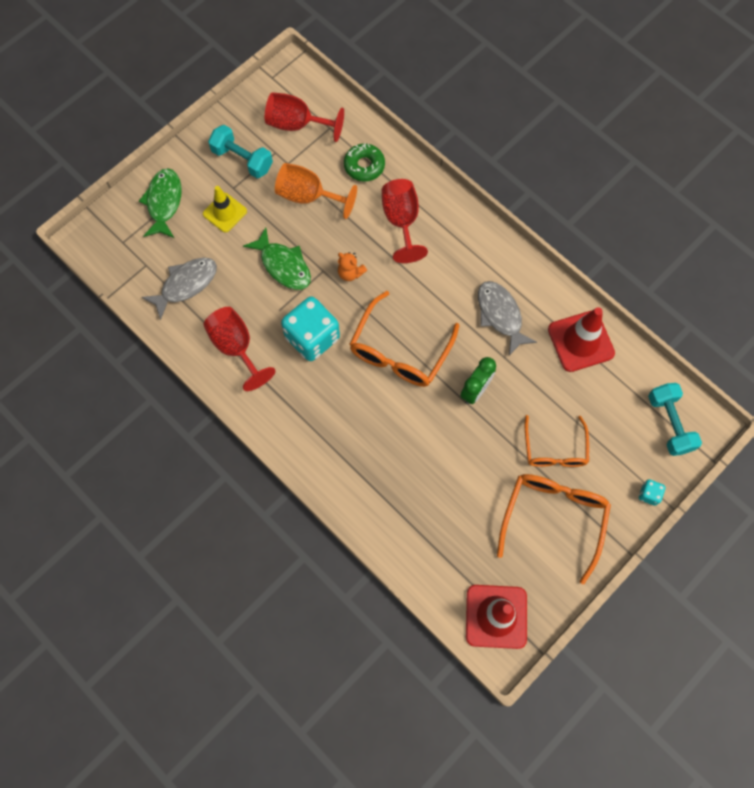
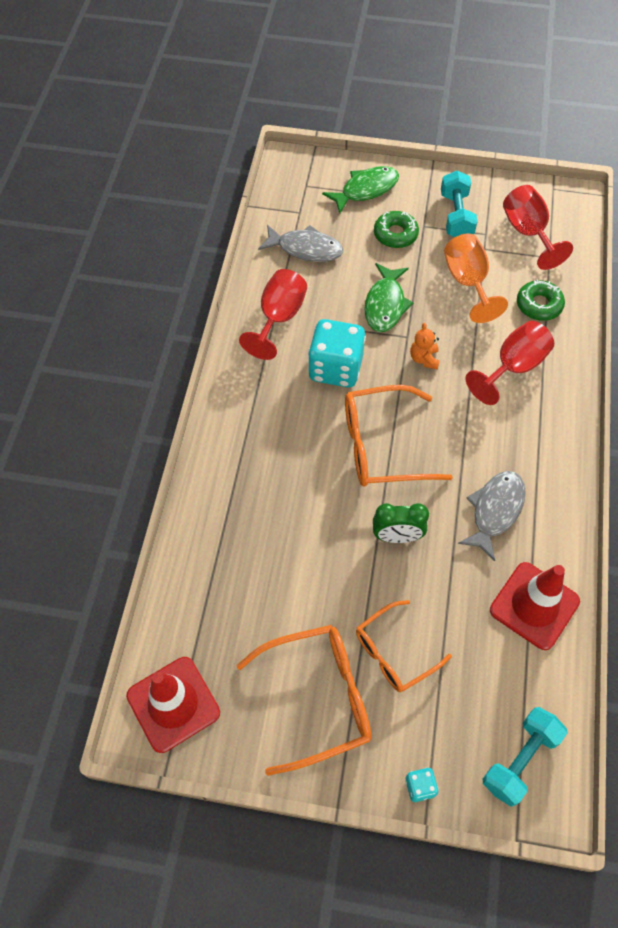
camera: 55 degrees right, 10 degrees down
yellow traffic cone [203,186,247,233] -> green donut [374,211,419,248]

